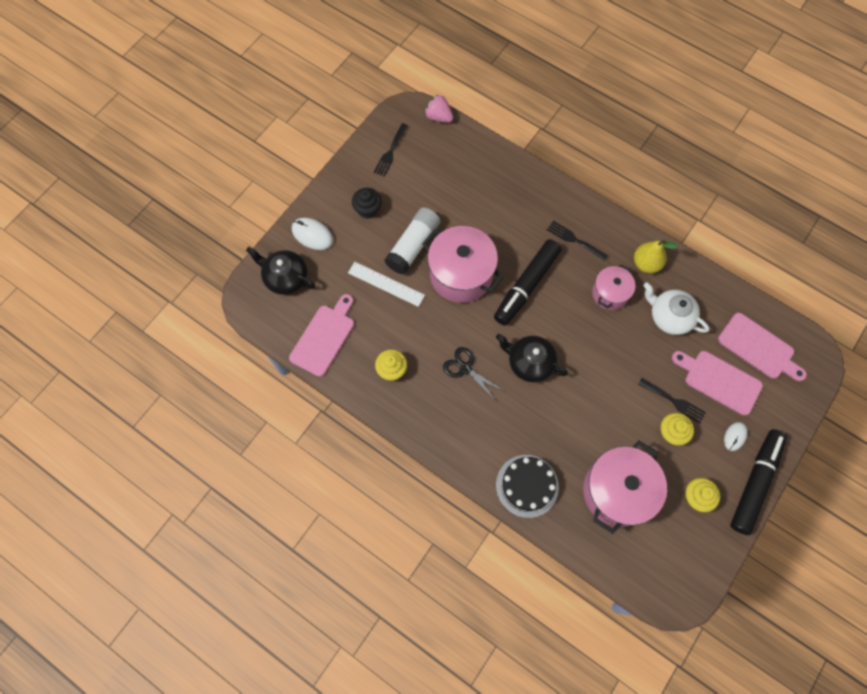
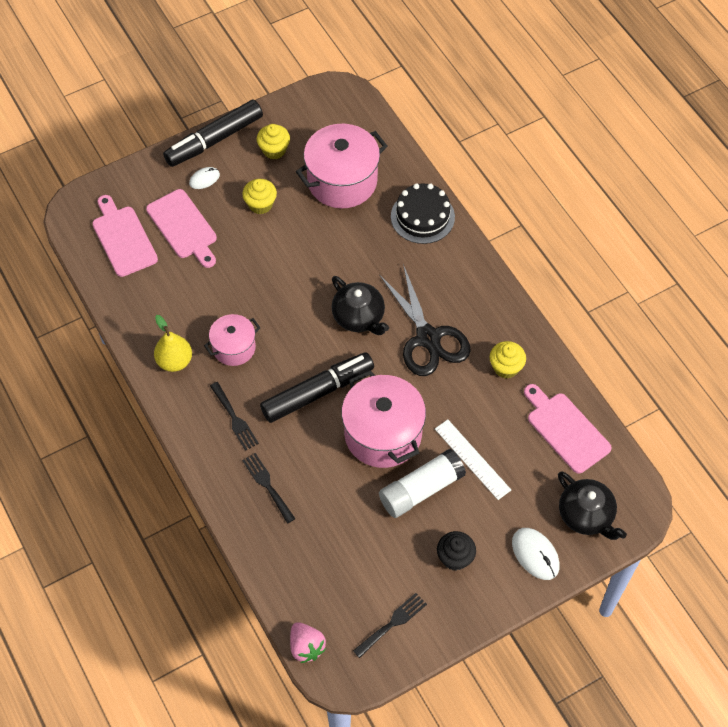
camera: 155 degrees left, 10 degrees down
pink cutting board [289,294,354,377] -> pink cutting board turned 90 degrees clockwise [524,384,612,474]
black scissors [443,347,504,400] -> black scissors [379,264,471,376], size x1.77
black fork [638,378,706,423] -> black fork moved to [242,453,295,524]
white teapot [644,282,710,335] -> none

